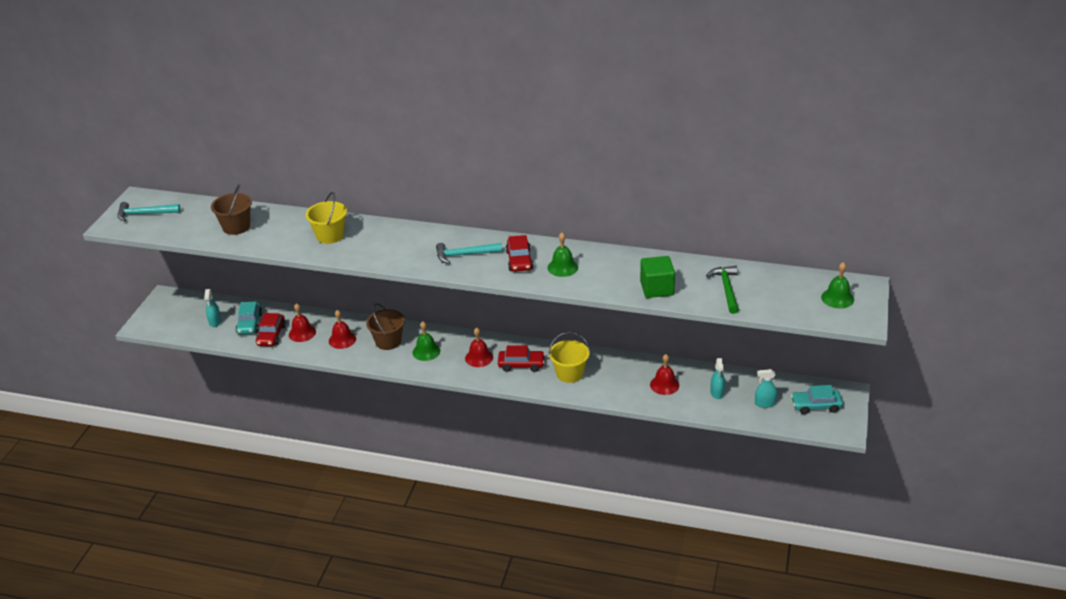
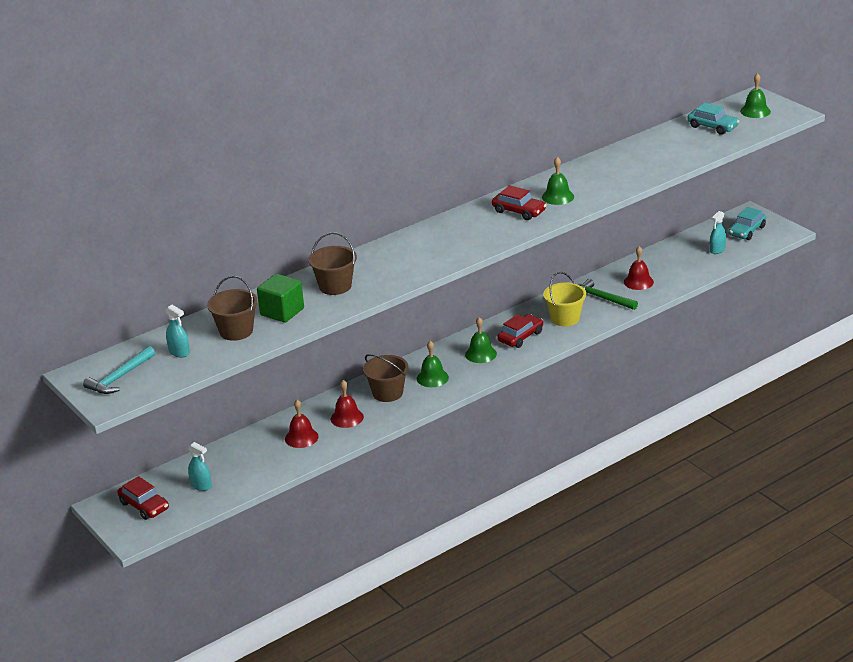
camera: 50 degrees left, 5 degrees down
turquoise car [236,302,262,334] -> turquoise car moved to [687,103,739,135]
red car [256,313,286,346] -> red car moved to [117,476,169,520]
yellow bucket [306,192,347,244] -> brown bucket [308,232,357,295]
turquoise hammer [436,243,502,264] -> none
red bell [465,327,493,367] -> green bell [465,317,497,363]
green cube [640,256,675,298] -> green cube moved to [257,274,304,323]
green hammer [706,266,739,314] -> green hammer moved to [581,279,638,310]
turquoise spray bottle [710,358,725,399] -> turquoise spray bottle moved to [166,305,190,358]

